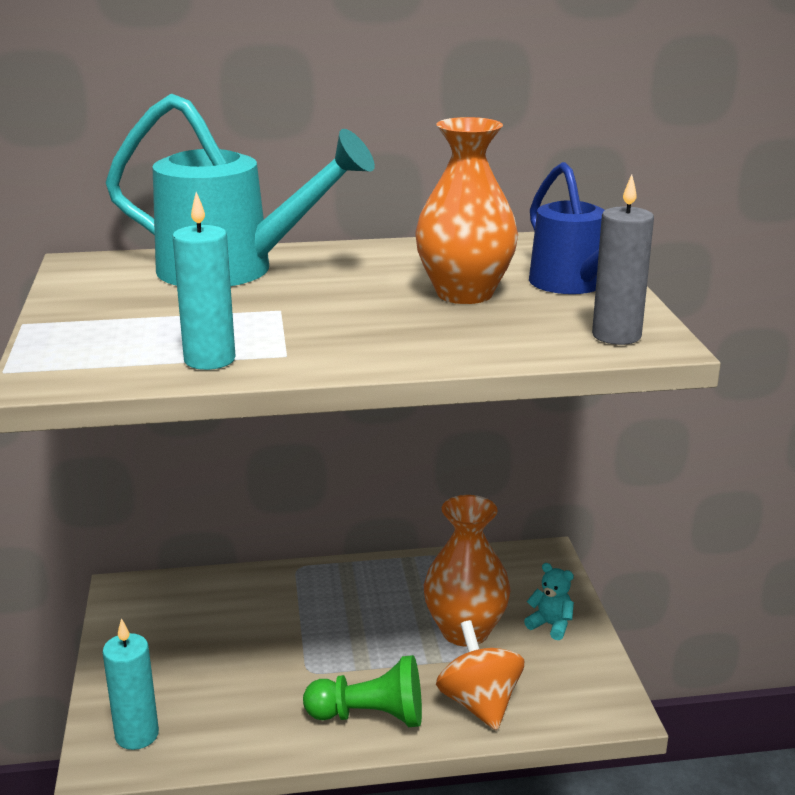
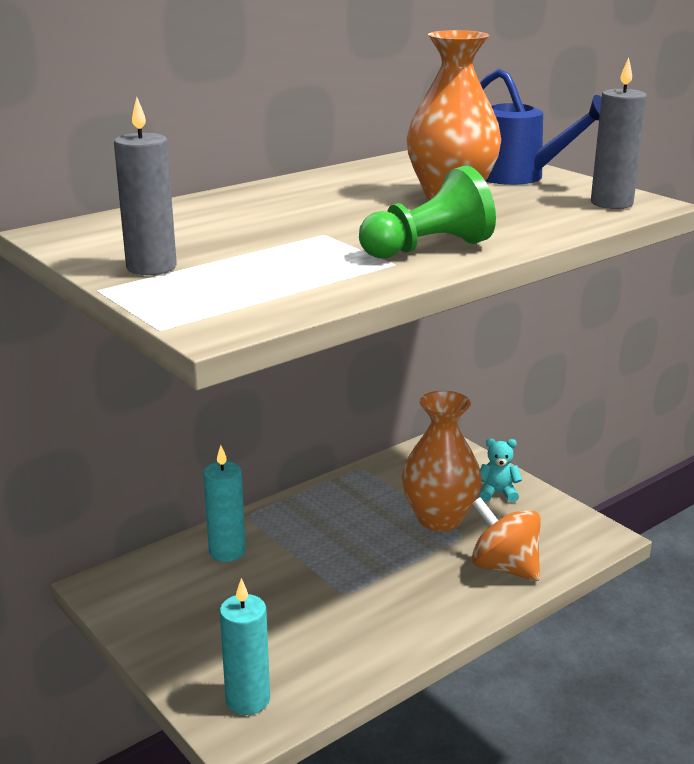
camera: 30 degrees left, 0 degrees up
turquoise watering can [106,94,375,286] -> none
turquoise candle [172,192,236,370] -> turquoise candle moved to [203,445,246,562]
green pawn [303,655,422,727] -> green pawn moved to [359,166,496,258]
none -> grey candle [114,97,177,275]

